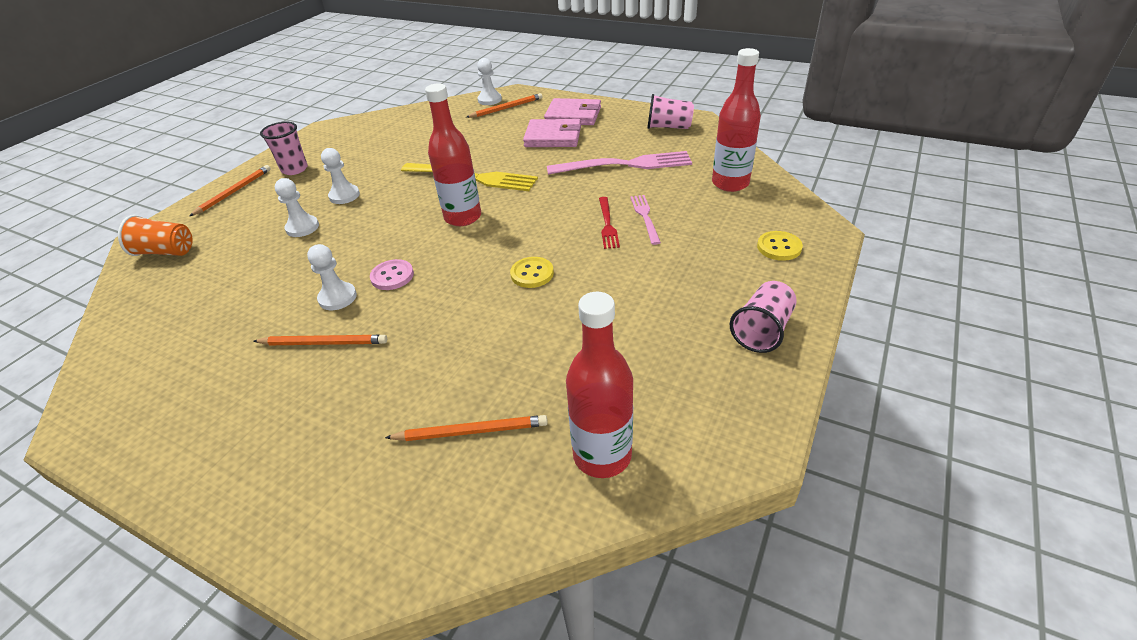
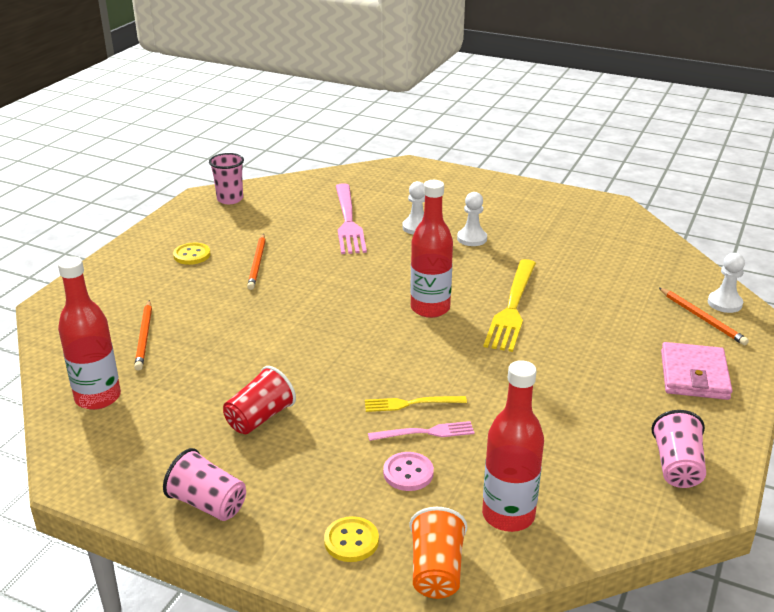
camera: 85 degrees right, 10 degrees down
orange cup [118,215,193,256] -> orange cup moved to [410,507,467,599]
orange pencil [189,165,271,216] -> none
pink cup [260,122,308,175] -> pink cup moved to [209,153,244,204]
white pawn [307,244,357,310] -> none
pink button [370,259,414,290] -> pink button moved to [383,452,434,491]
yellow button [510,257,554,288] -> yellow button moved to [173,242,210,265]
pink wallet [523,119,581,147] -> none
pink fork [547,151,692,175] -> pink fork moved to [336,183,367,254]
red fork [599,197,620,249] -> yellow fork [365,396,467,412]
none -> red cup [223,366,296,434]

